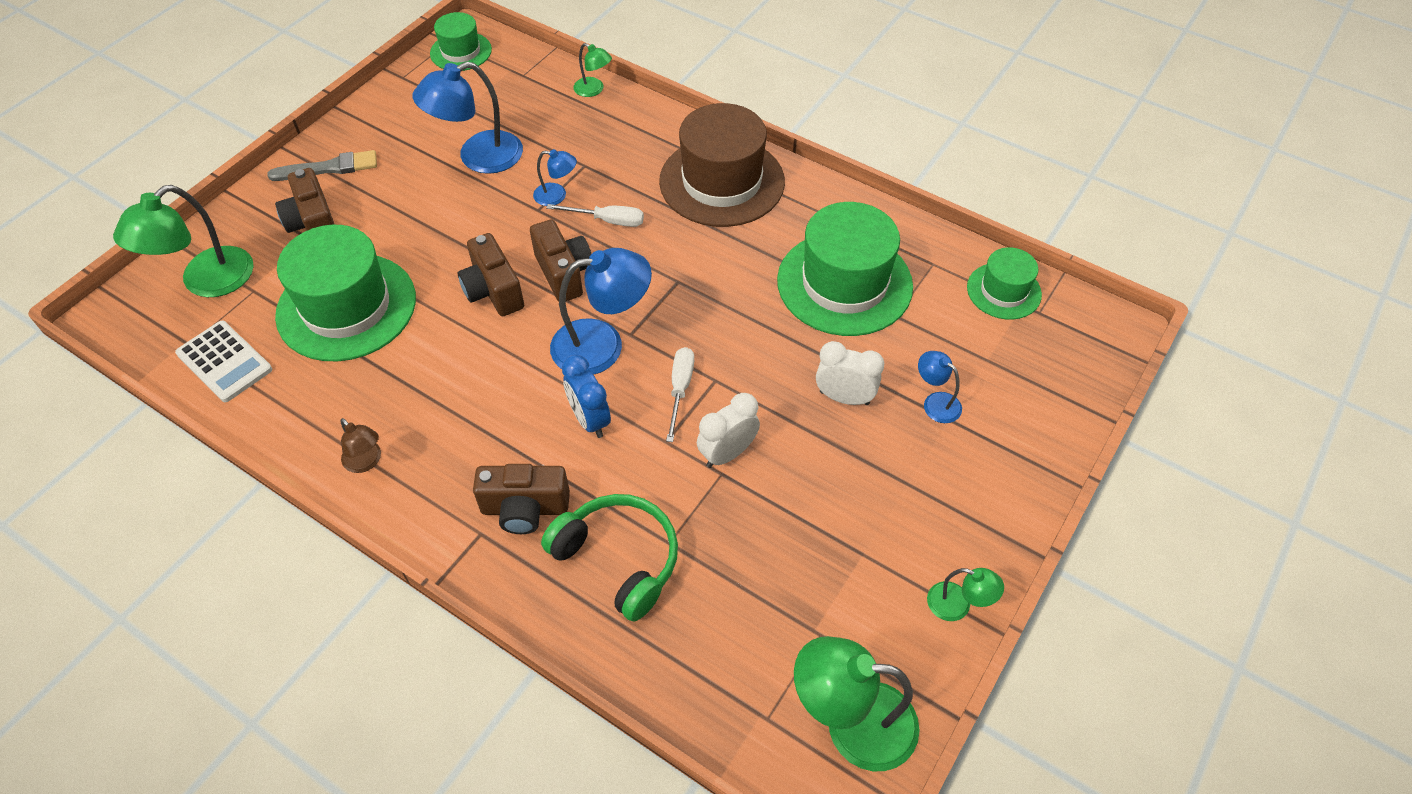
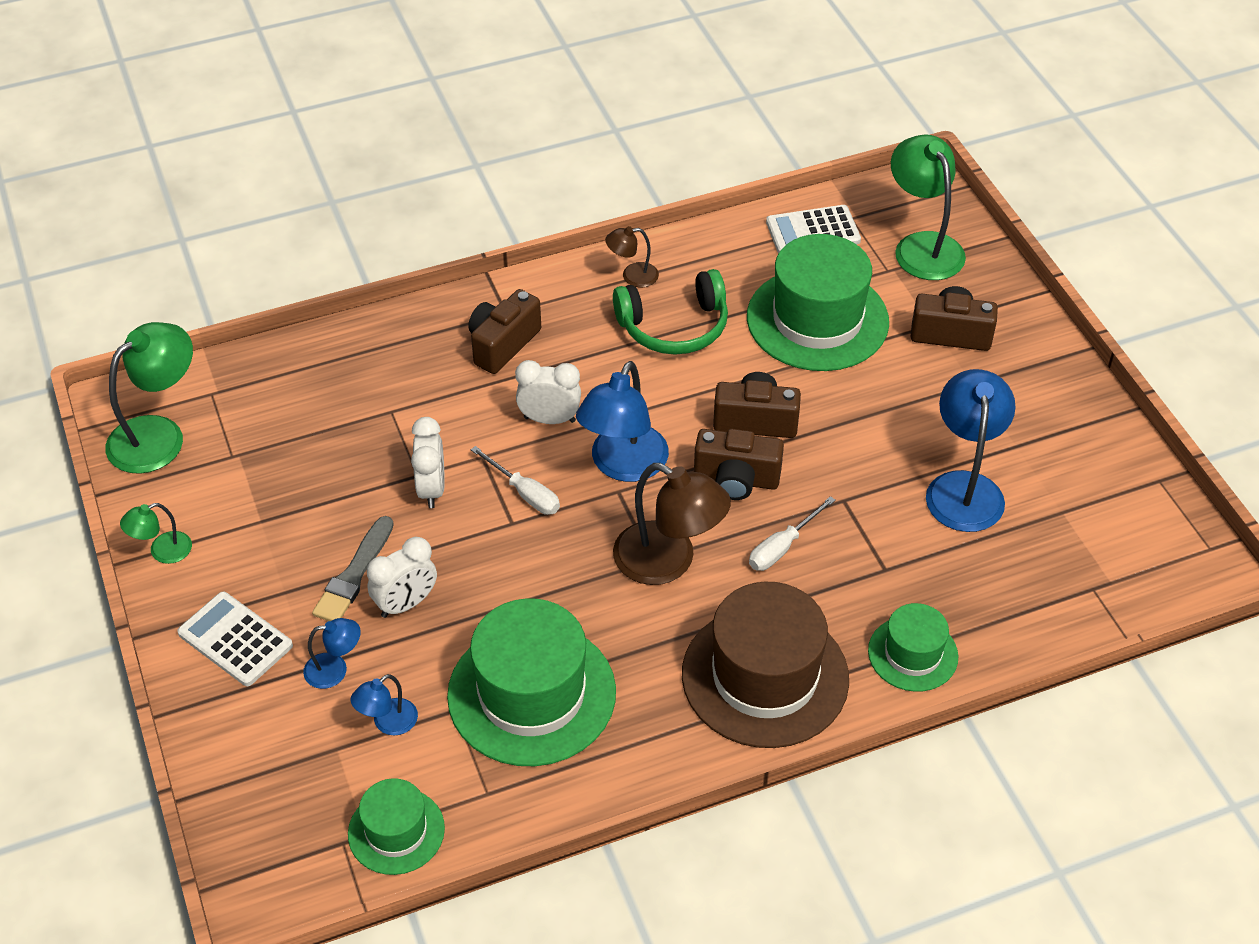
camera: 125 degrees right, 5 degrees down
grey brush [267,150,377,181] -> grey brush moved to [312,516,394,621]
green hat [430,12,492,71] -> green hat moved to [868,603,958,692]
blue lamp [533,149,577,206] -> blue lamp moved to [350,674,418,735]
green headphones [541,494,678,622] -> green headphones moved to [613,269,728,355]
blue clock [562,355,611,438] -> white clock [515,360,581,424]
green lamp [573,43,612,97] -> none
none -> white calculator [177,592,293,686]
none -> brown lamp [613,463,731,585]

